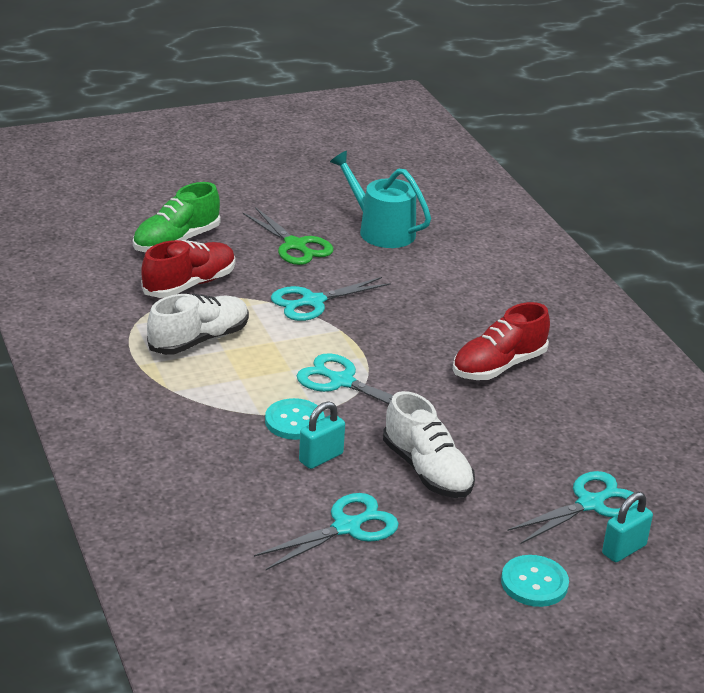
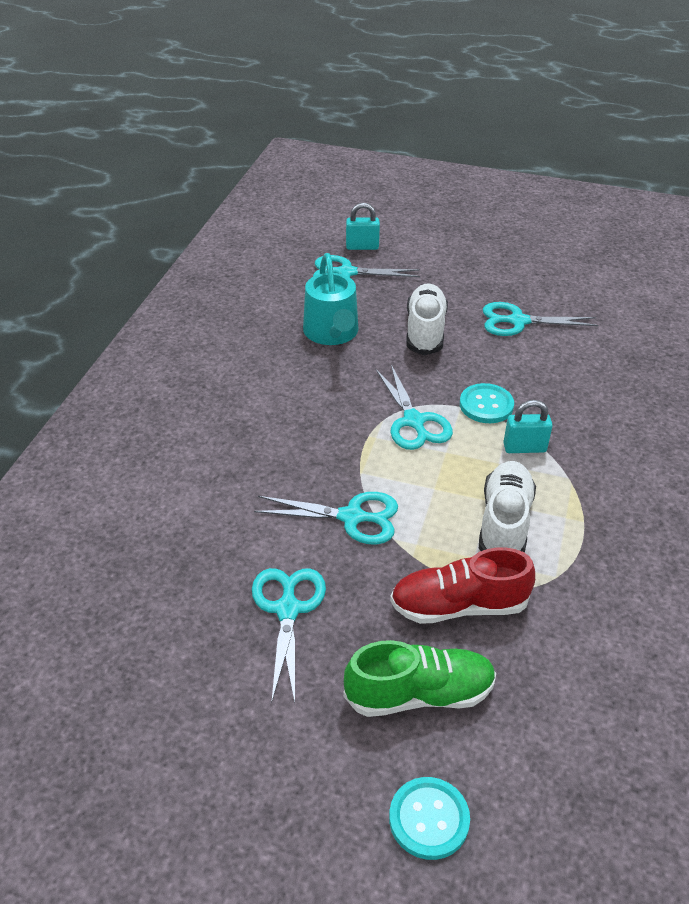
camera: 140 degrees left, 10 degrees up
white shoe [147,293,249,355] -> white shoe turned 105 degrees clockwise [479,461,536,553]
green scissors [242,207,334,265] -> turquoise scissors [252,568,326,703]
turquoise padlock [299,401,345,469] -> turquoise padlock moved to [503,400,553,453]
turquoise watering can [330,151,431,248] -> turquoise watering can moved to [303,253,358,345]
red shoe [453,302,550,380] -> none
turquoise button [501,555,569,607] -> turquoise button moved to [389,777,470,860]

